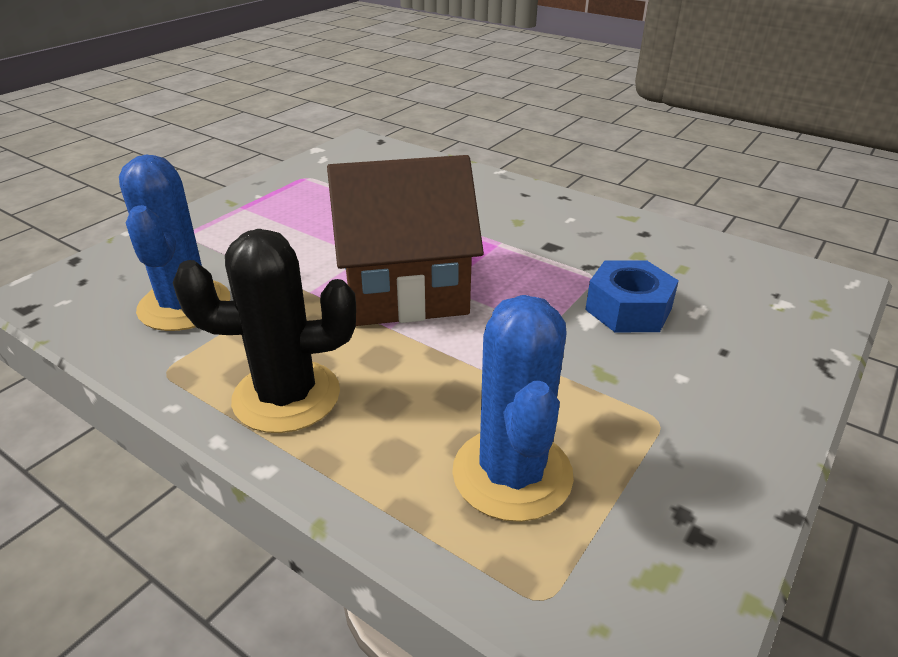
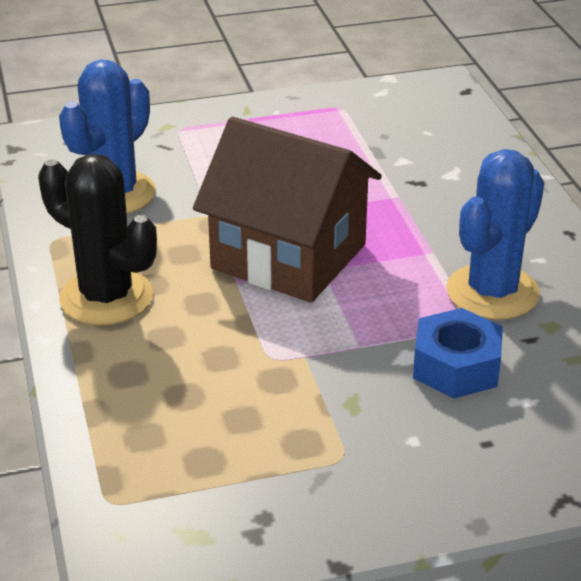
camera: 40 degrees right, 0 degrees up
blue cactus [452,295,574,522] -> blue cactus moved to [446,149,544,320]

